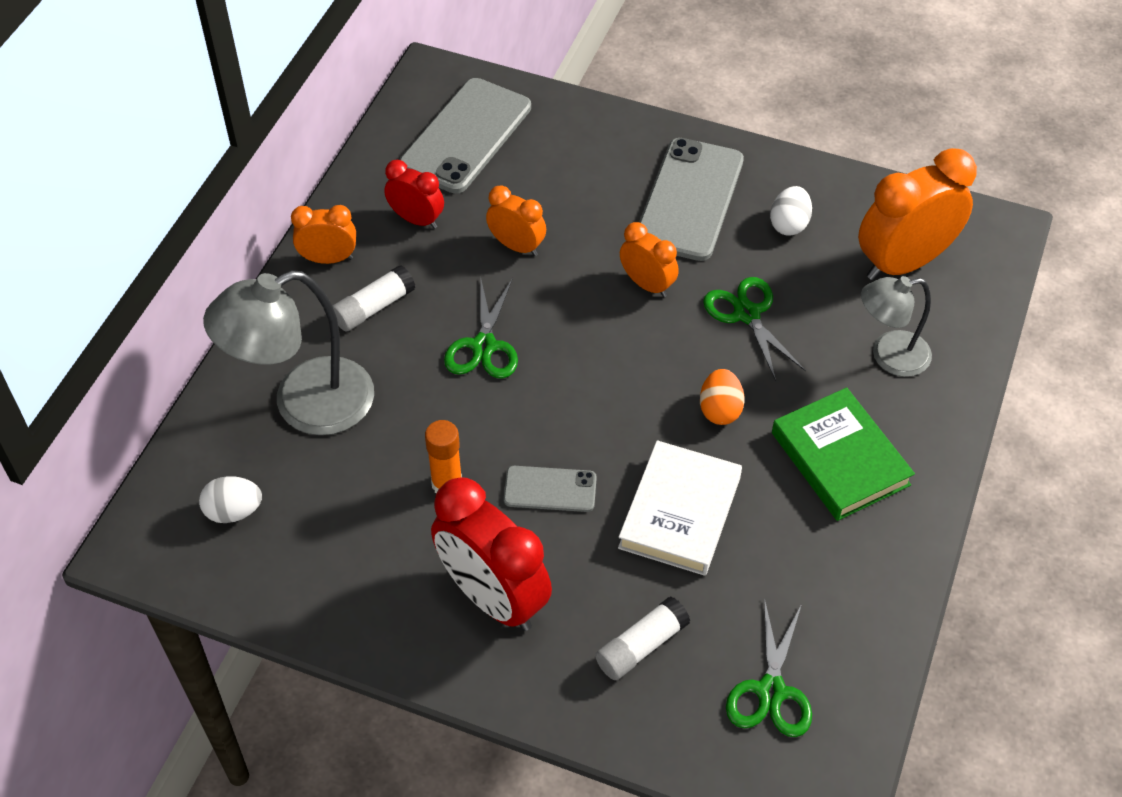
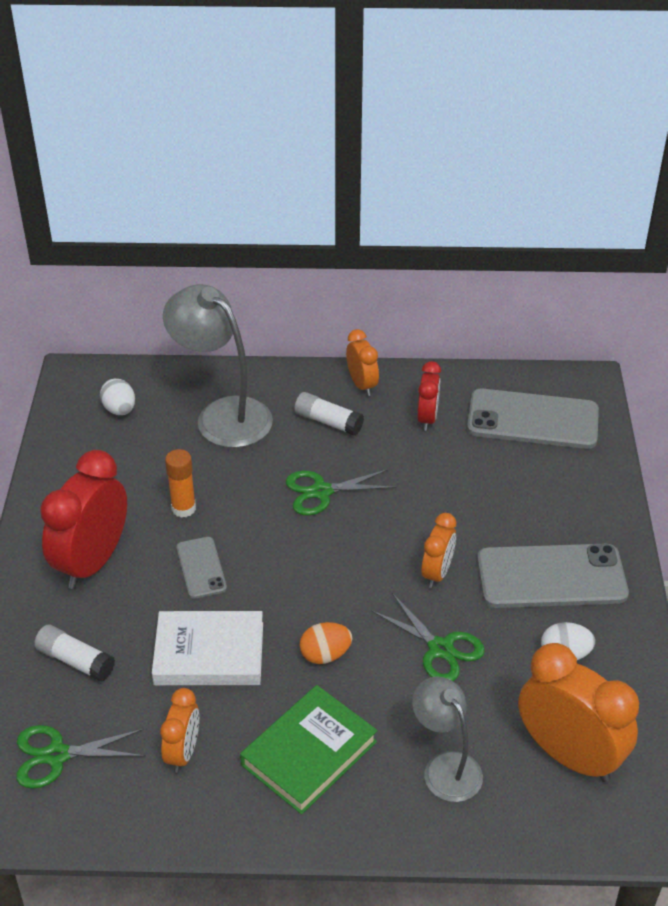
camera: 70 degrees right, 10 degrees down
orange clock [486,185,546,256] -> orange clock moved to [160,688,199,773]
green scissors [703,277,806,381] -> green scissors turned 90 degrees clockwise [371,593,485,681]

